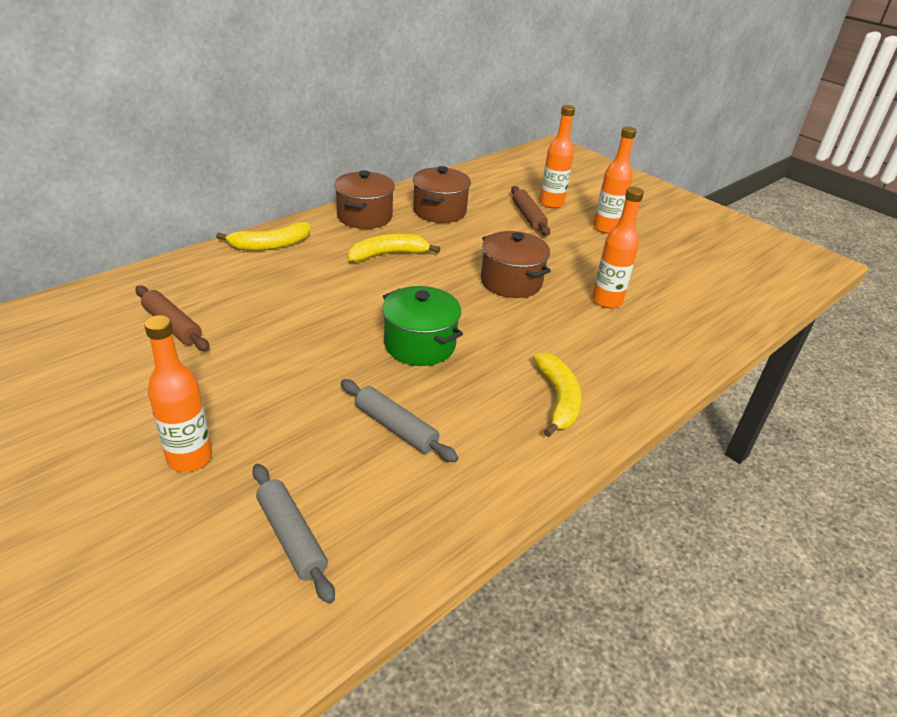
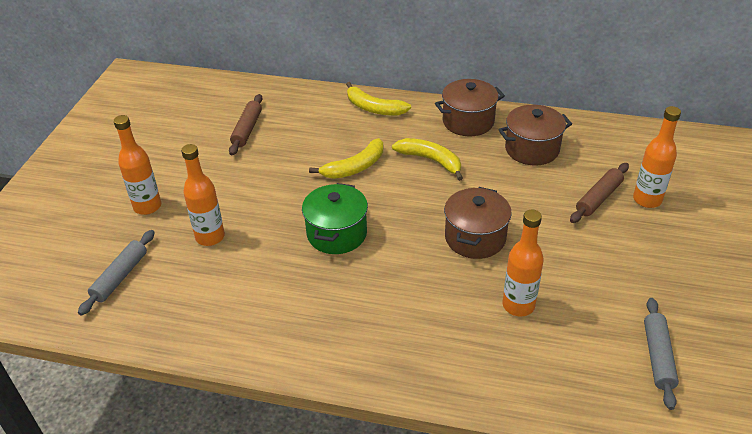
camera: 60 degrees right, 5 degrees up
grey rolling pin [341,379,458,462] -> grey rolling pin moved to [644,298,679,410]
yellow banana [533,352,581,437] -> yellow banana moved to [309,138,383,179]
orange bottle [593,127,637,234] -> orange bottle moved to [181,144,225,246]

